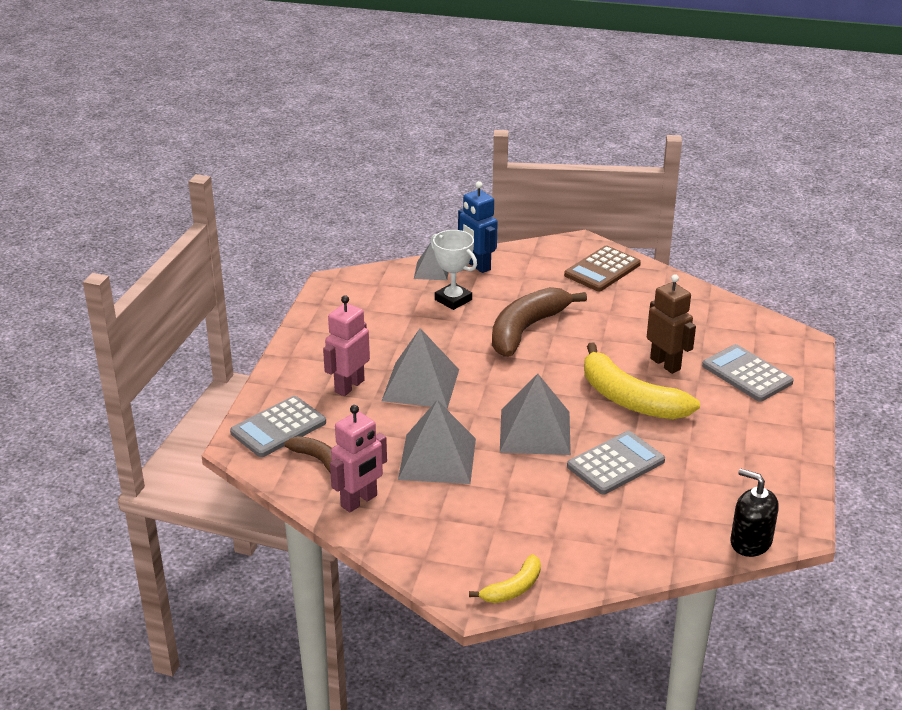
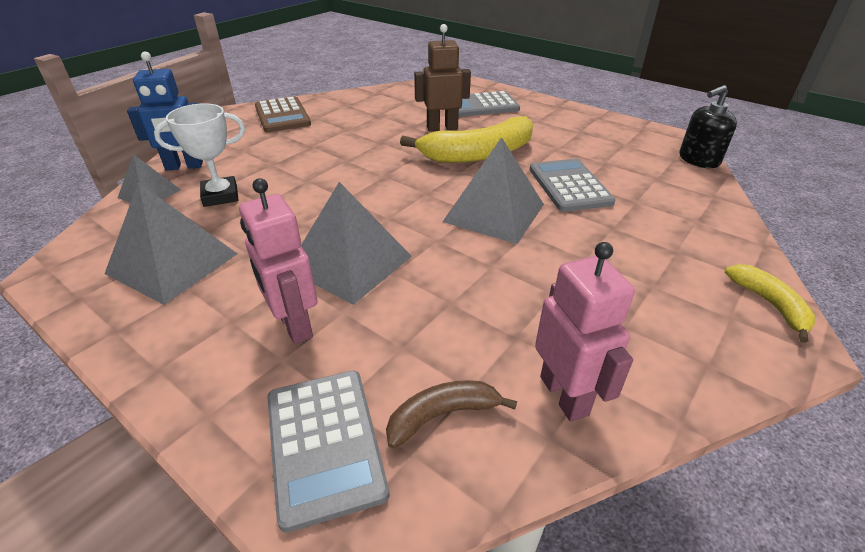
camera: 65 degrees left, 5 degrees up
grey pyramid [398,400,476,484] -> grey pyramid moved to [105,182,238,305]
brown banana [492,287,587,357] -> none

